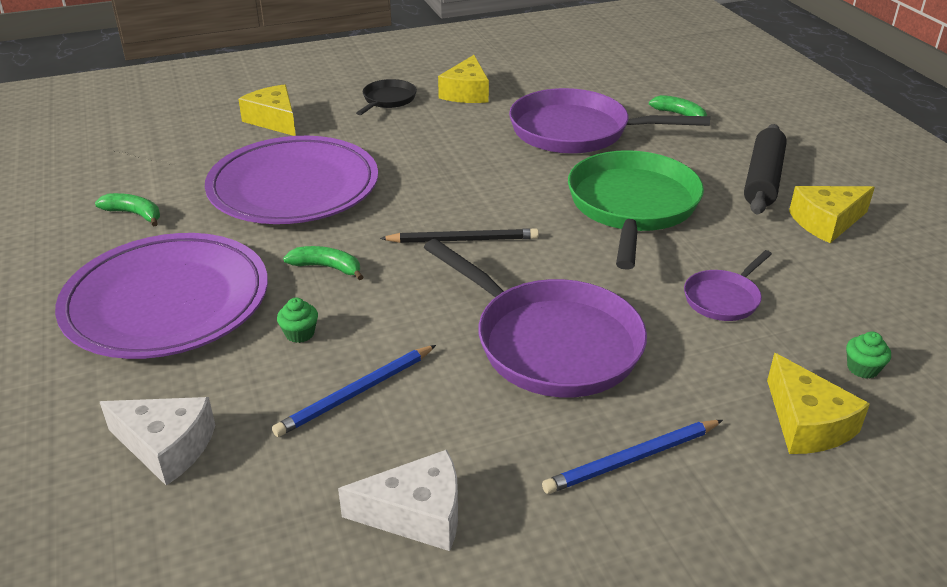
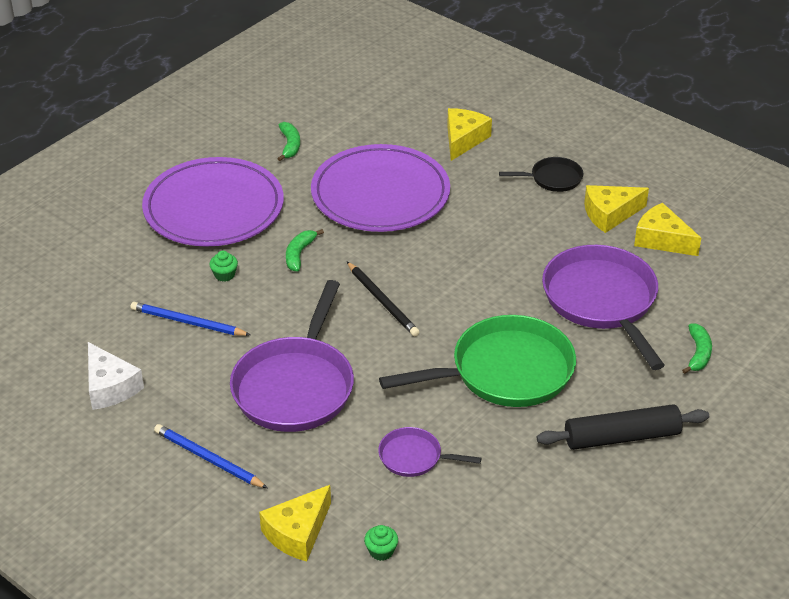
camera: 60 degrees right, 5 degrees up
white cheese [100,397,215,486] -> none
green banana [283,246,363,280] -> green banana turned 150 degrees counterclockwise [286,229,324,271]
yellow cheese [789,186,875,243] -> yellow cheese moved to [634,203,701,256]

